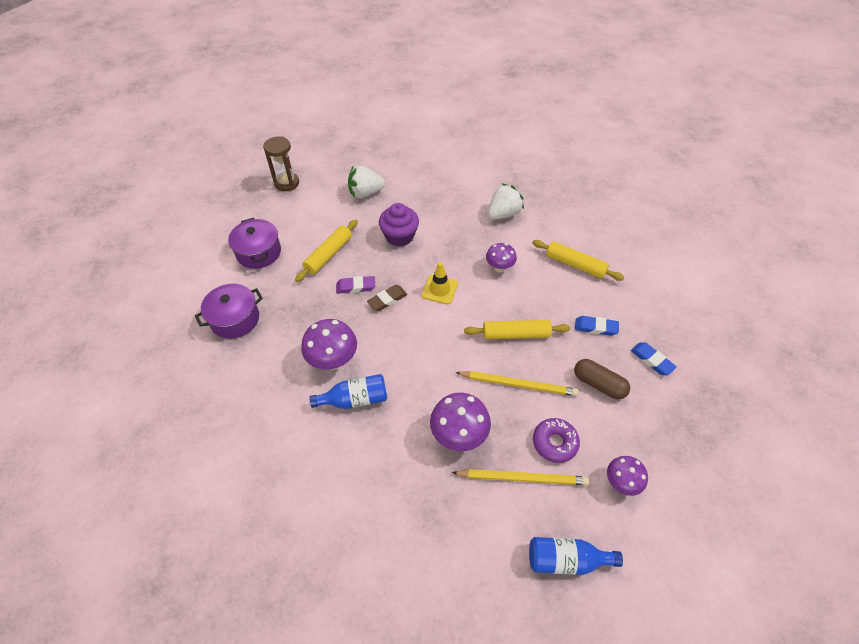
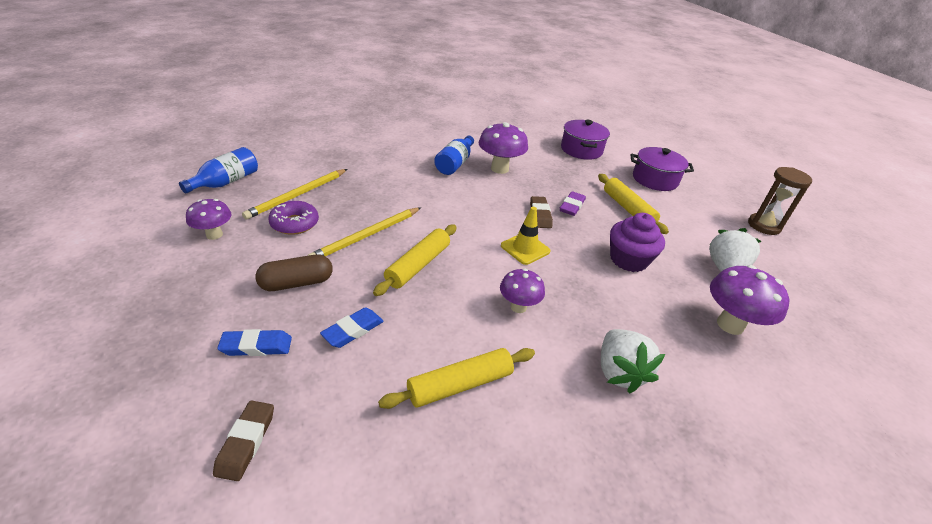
camera: 120 degrees right, 15 degrees down
purple mushroom [430,393,491,451] -> purple mushroom moved to [710,265,790,335]
none -> brown eraser [213,400,274,481]

